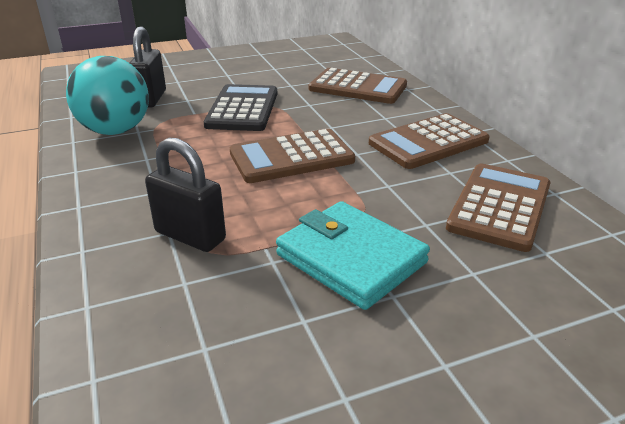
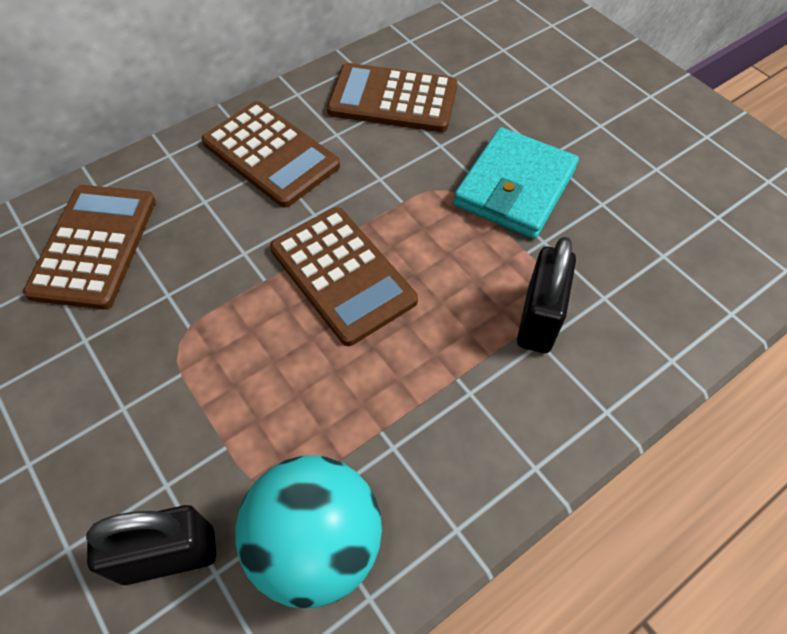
camera: 105 degrees left, 25 degrees up
black calculator [204,84,277,131] -> none

